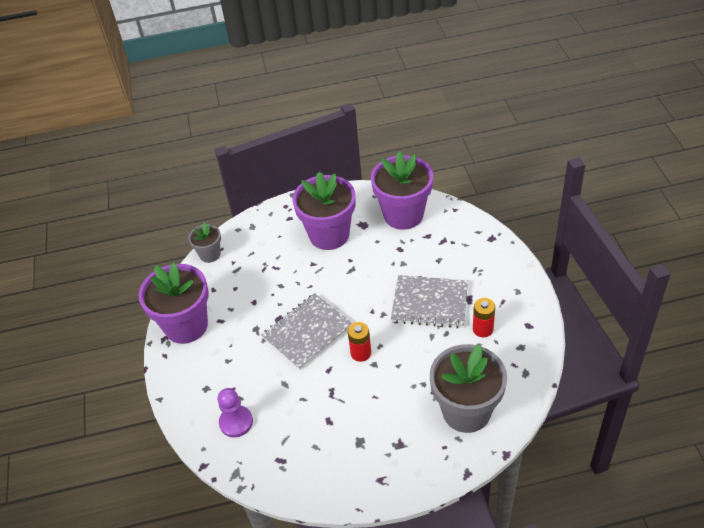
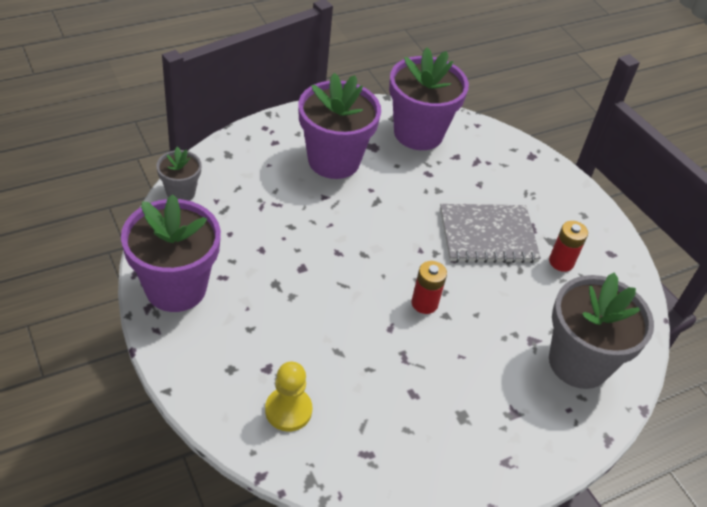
camera: 25 degrees left, 0 degrees up
purple pawn [217,388,253,437] -> yellow pawn [265,362,312,431]
grey notebook [261,293,353,370] -> none

